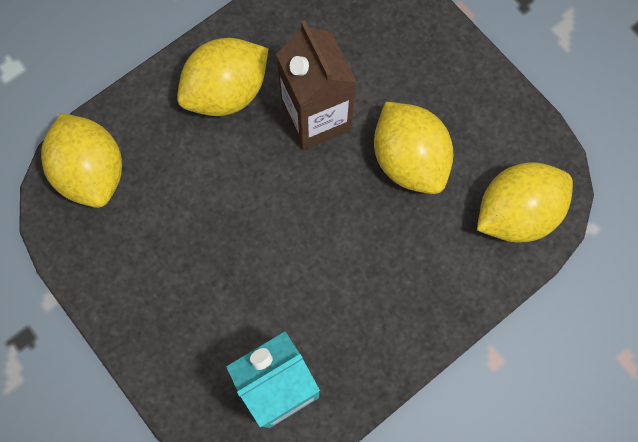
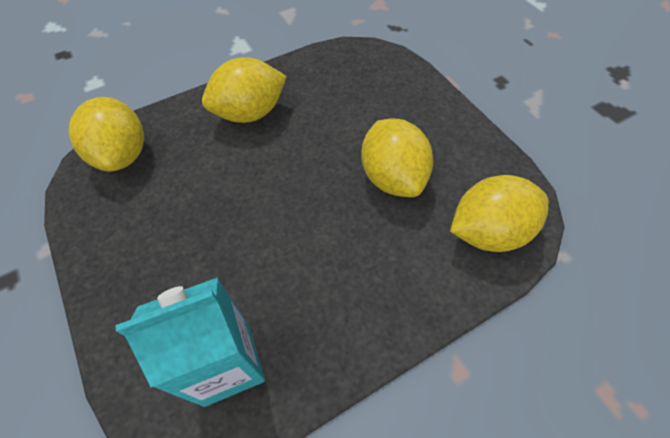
camera: 10 degrees right, 15 degrees down
brown carton [276,20,357,150] -> none

